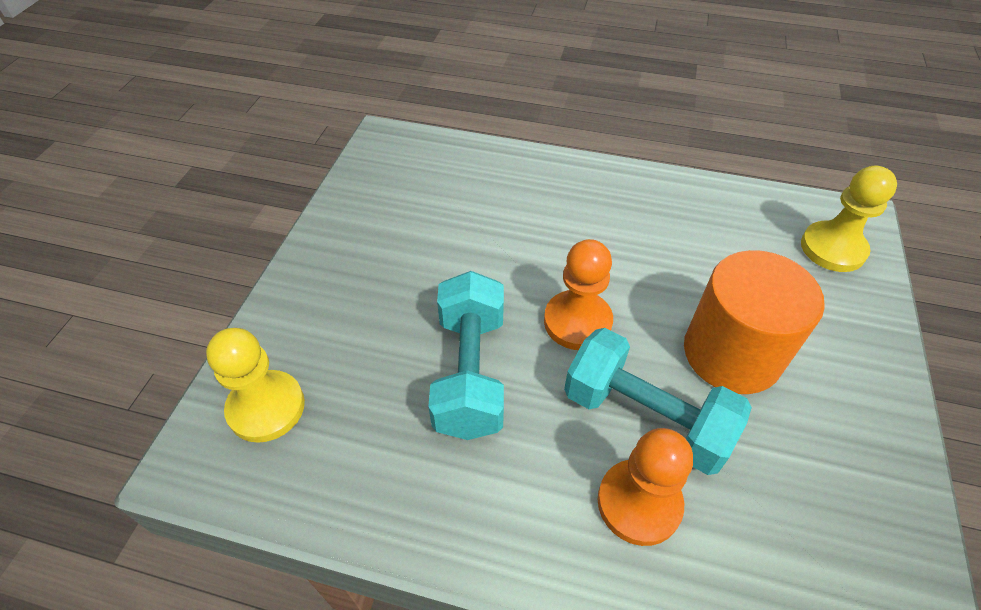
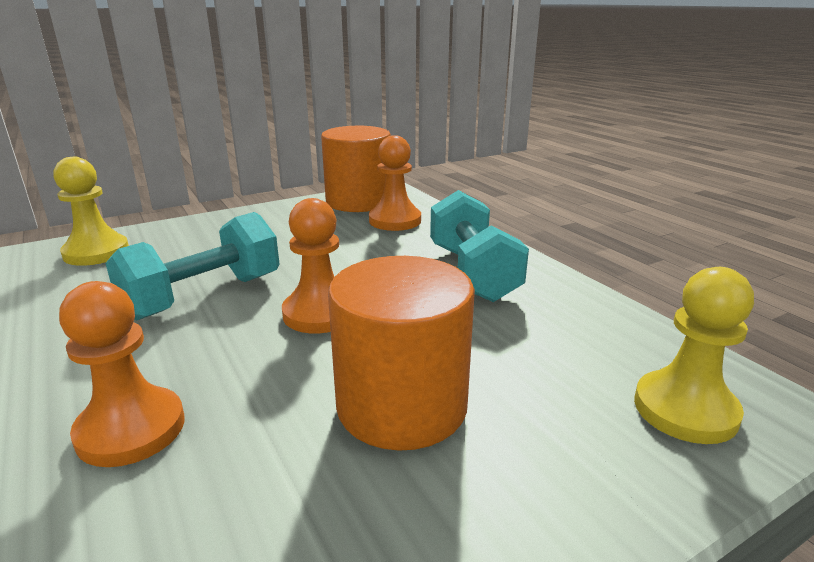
camera: 45 degrees right, 25 degrees down
turquoise dumbbell [564,328,752,475] -> turquoise dumbbell moved to [430,190,529,302]
none -> orange cylinder [321,126,391,212]
none -> orange pawn [369,135,421,231]

